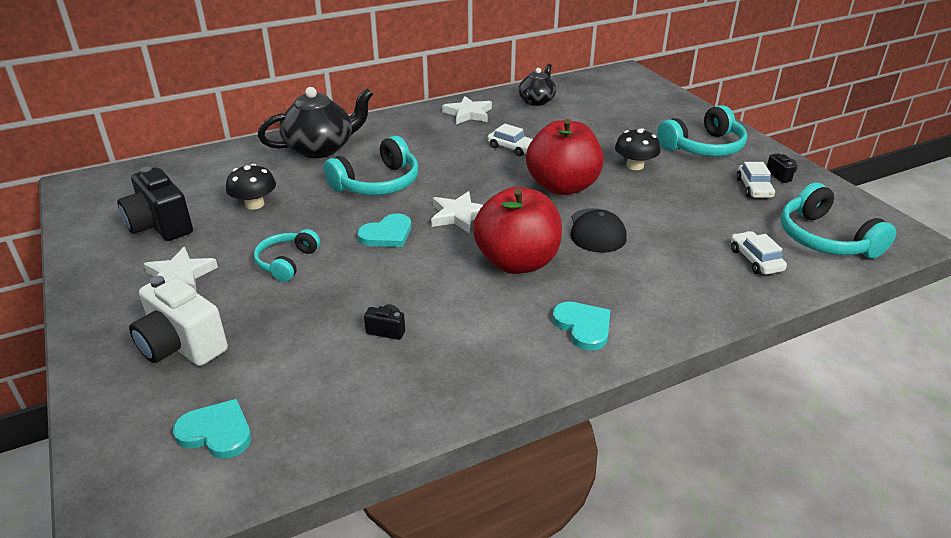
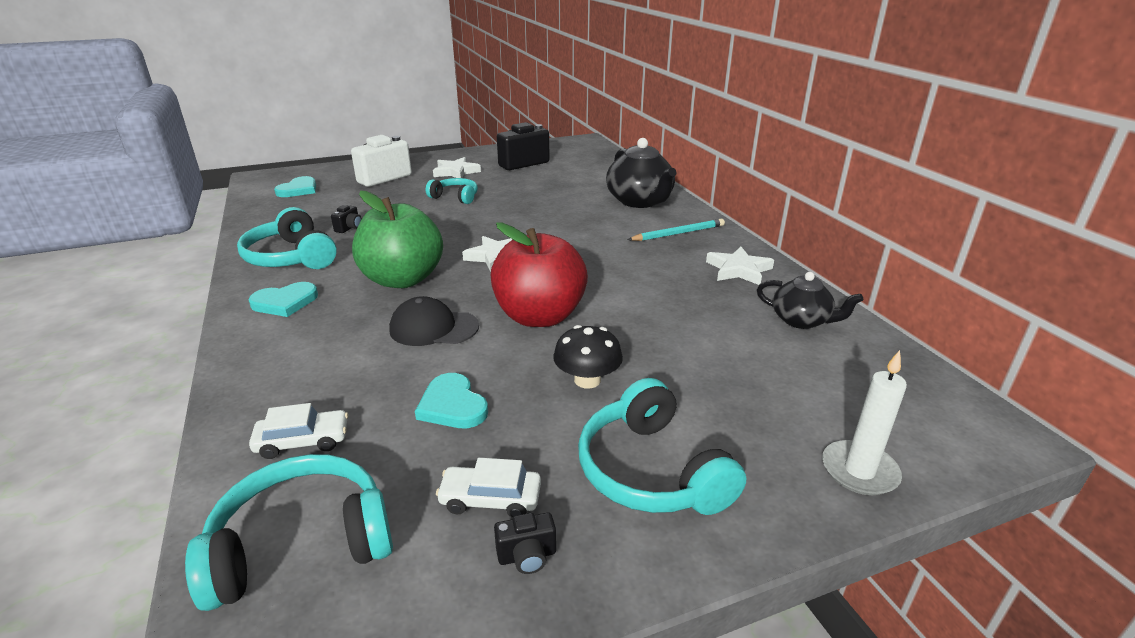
camera: 95 degrees right, 5 degrees down
black mushroom [226,164,276,210] -> none
turquoise headphones [324,136,418,195] -> turquoise headphones moved to [237,207,337,269]
turquoise heart [357,213,411,247] -> turquoise heart moved to [415,373,488,428]
red apple [473,187,562,274] -> green apple [352,191,443,288]
white car [488,124,533,156] -> none
none -> turquoise pencil [627,219,725,241]
none -> white candle [822,350,907,495]

